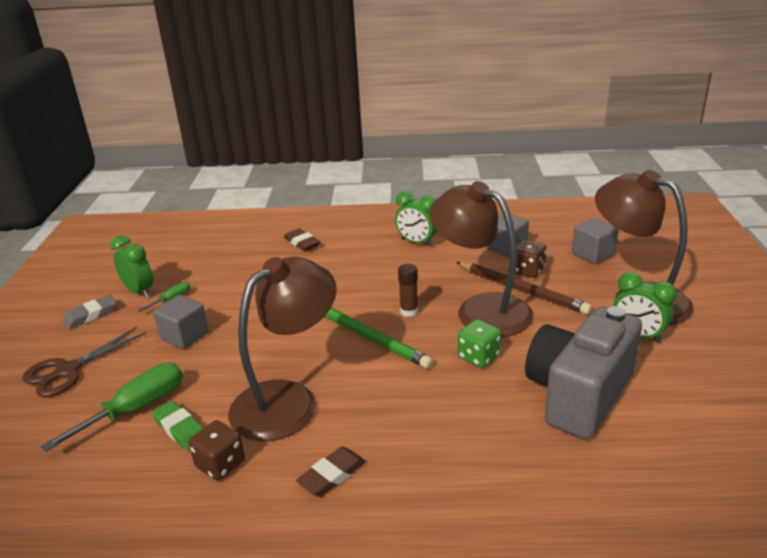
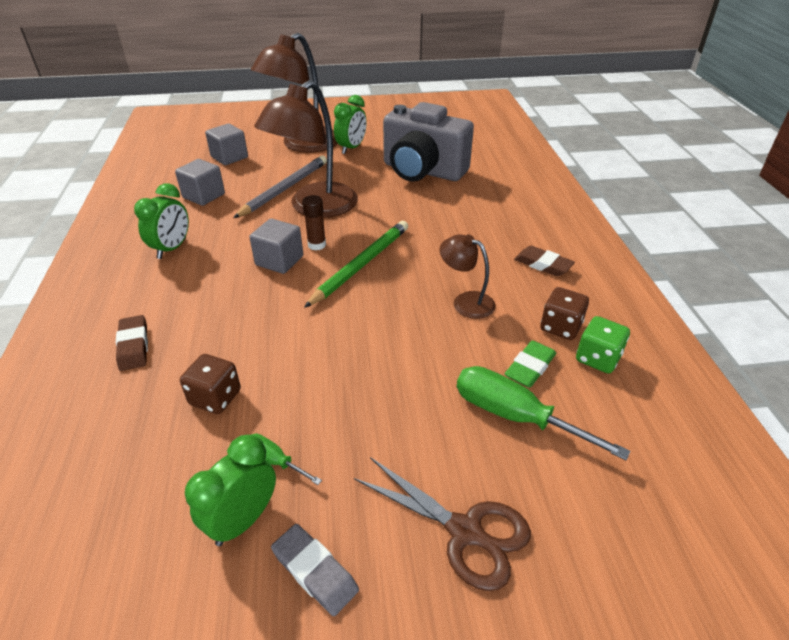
camera: 100 degrees left, 10 degrees up
grey cube [153,295,209,349] -> grey cube moved to [250,218,303,274]
brown lamp [228,257,336,441] -> brown lamp [440,234,496,319], size x0.50
brown eraser [284,228,320,251] -> brown eraser turned 60 degrees counterclockwise [116,315,148,371]
brown pencil [456,262,592,314] -> grey pencil [233,156,327,218]
green dice [458,319,501,368] -> green dice moved to [576,316,630,373]
brown dice [515,240,547,278] -> brown dice moved to [180,354,241,414]

